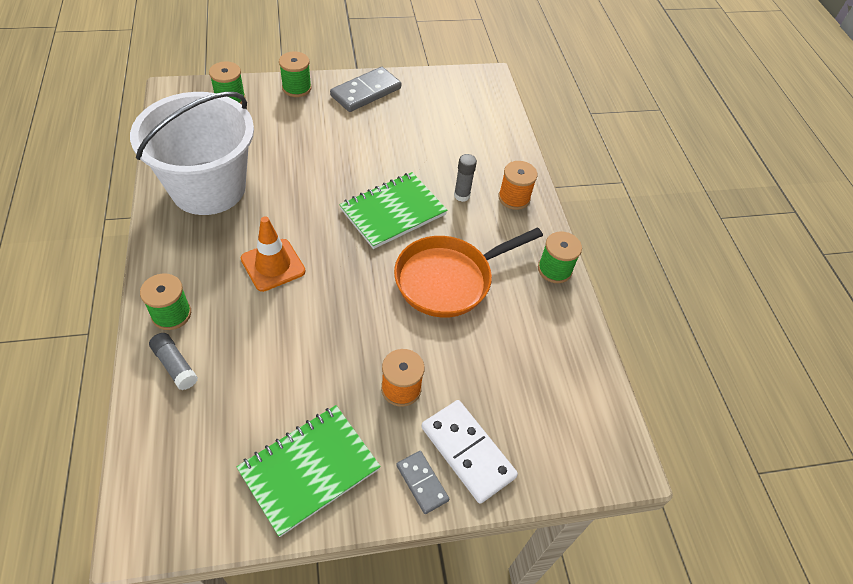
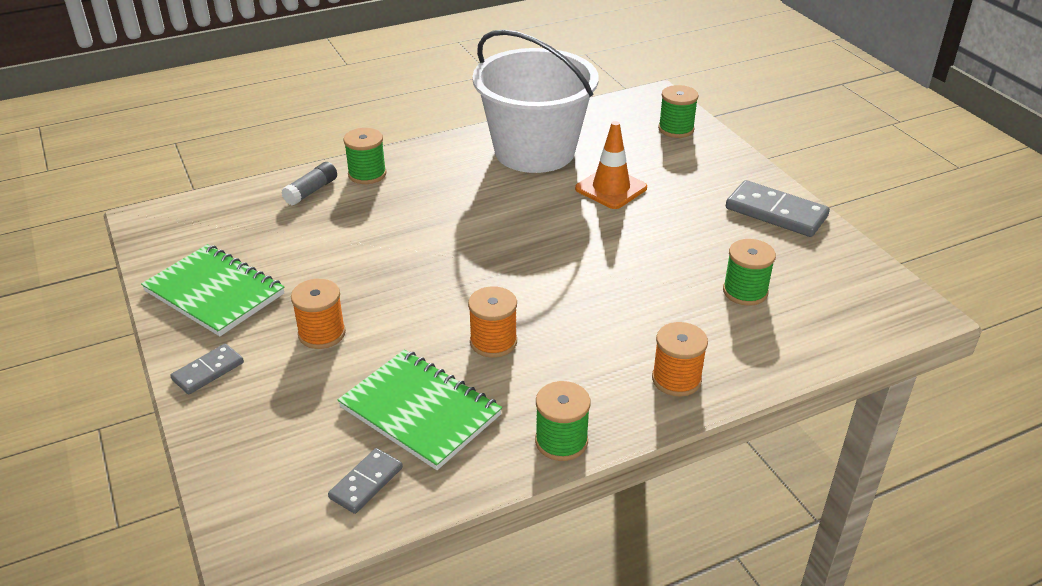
camera: 80 degrees right, 15 degrees down
orange traffic cone [241,216,306,292] -> orange traffic cone moved to [575,121,647,209]
green spool [279,51,312,97] -> green spool moved to [723,239,776,306]
green notebook [339,172,448,249] -> green notebook moved to [338,349,502,470]
orange pan [394,227,543,318] -> orange spool [468,286,517,358]
white domino [421,400,518,504] -> none
grey glue stick [454,154,477,202] -> none
none -> grey domino [328,448,403,514]

